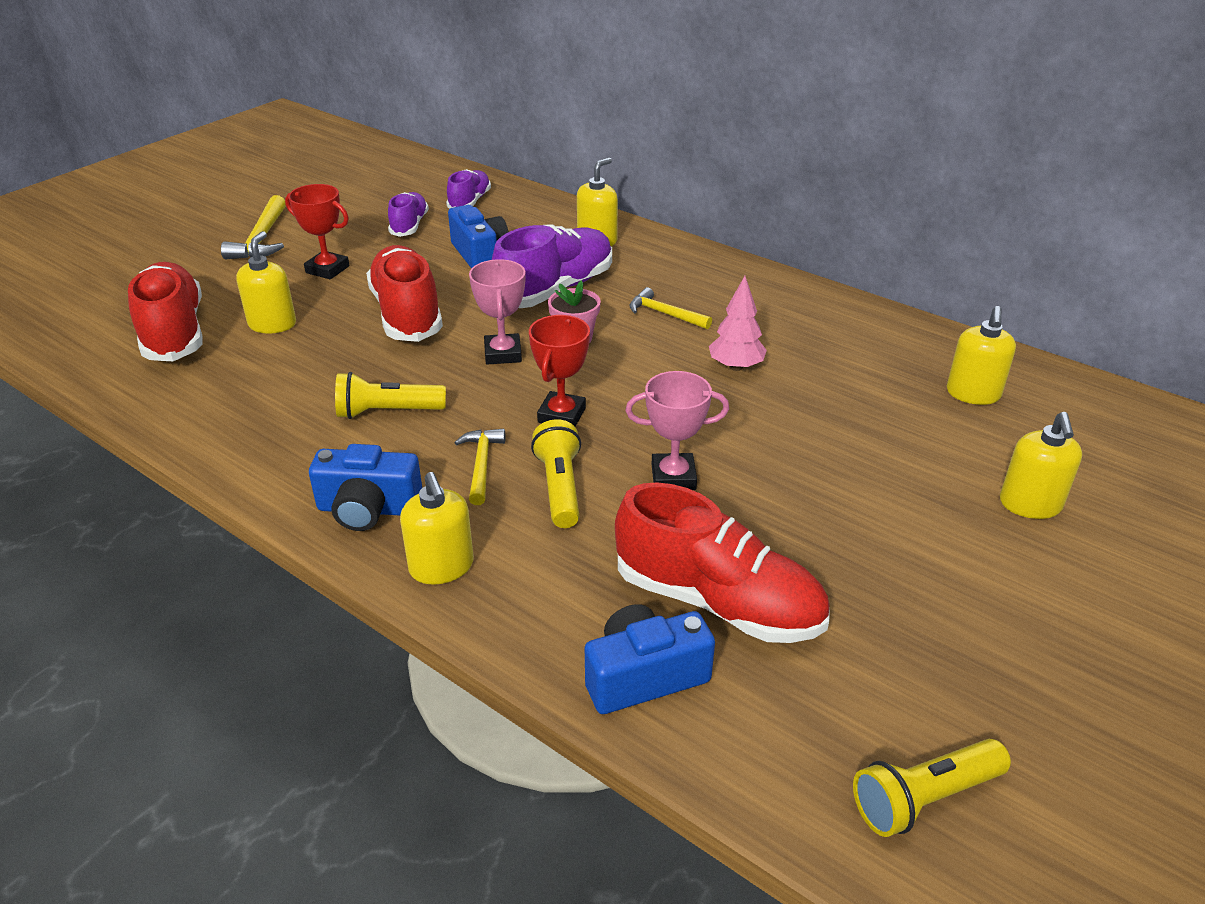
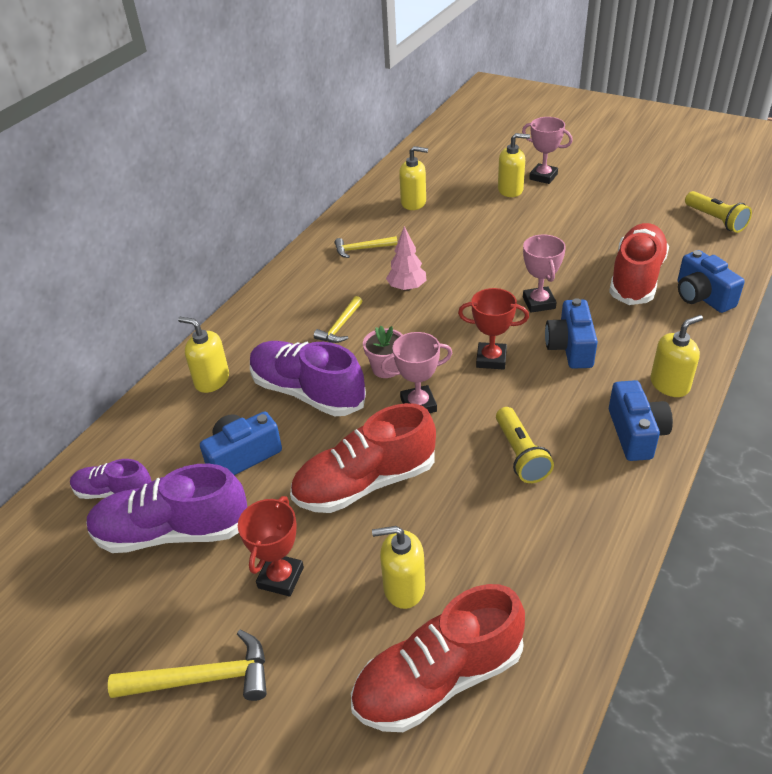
camera: 95 degrees left, 5 degrees up
purple shoe [388,192,429,237] -> purple shoe [86,464,247,553], size x1.77
yellow hammer [454,429,505,505] -> yellow hammer moved to [335,236,398,258]
yellow flashlight [531,419,581,528] -> blue camera [545,298,598,369]
none -> pink trophy [522,117,573,184]

